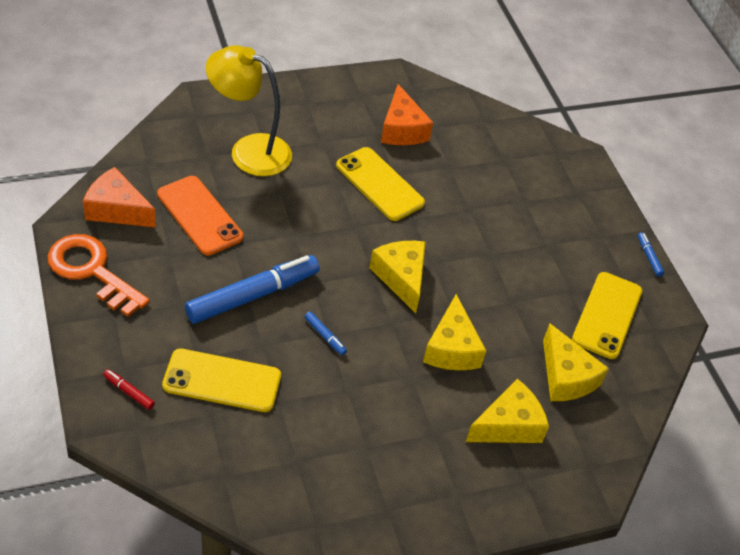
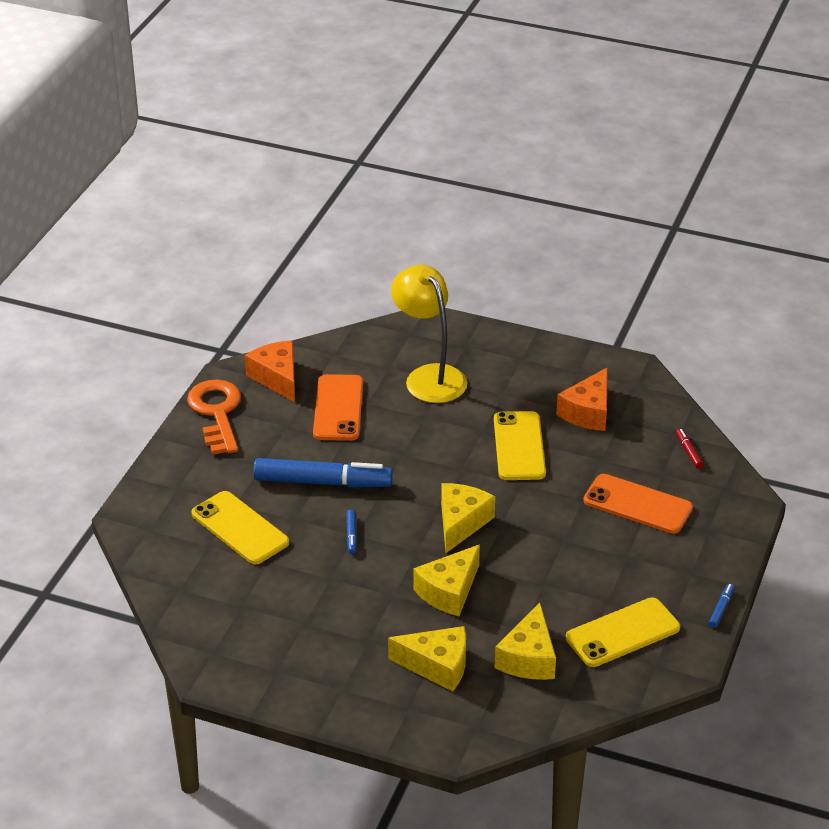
camera: 45 degrees right, 10 degrees down
red marker [103,369,155,410] -> red marker moved to [676,429,703,468]
none -> orange phone [583,474,693,534]

